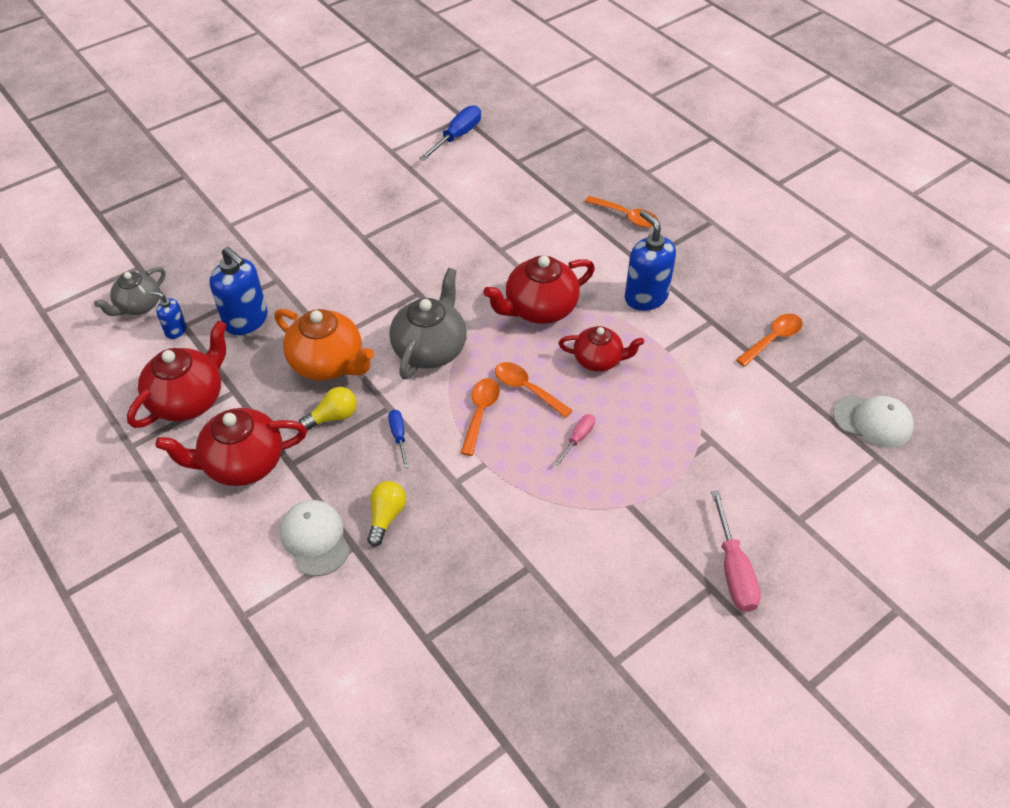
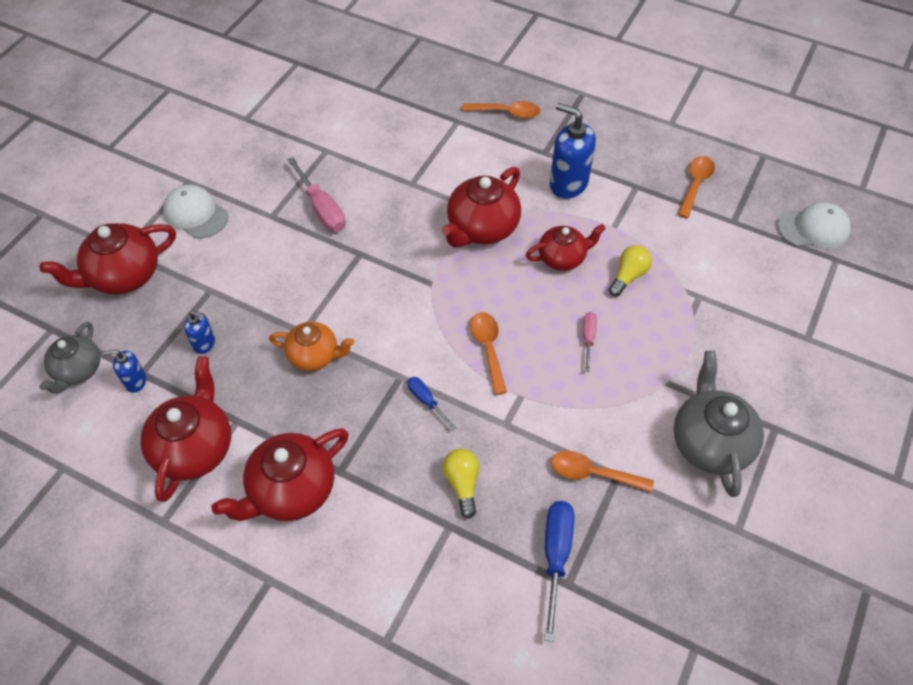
camera: 25 degrees left, 5 degrees up
blue soap dispenser [210,247,268,335] -> blue soap dispenser [184,311,215,354], size x0.52
orange teapot [274,309,374,380] -> orange teapot [269,322,354,371], size x0.65
white cap [280,500,350,576] -> white cap moved to [163,185,228,239]
yellow light bulb [299,387,357,430] -> yellow light bulb moved to [609,245,652,296]
grey teapot [389,268,467,379] -> grey teapot moved to [674,351,764,497]
blue screwdriver [419,105,481,161] -> blue screwdriver moved to [544,501,574,642]
orange spoon [495,362,573,418] -> orange spoon moved to [551,451,654,493]
pink screwdriver [711,491,761,612] -> pink screwdriver moved to [287,157,346,232]
none -> red teapot [40,223,176,294]

